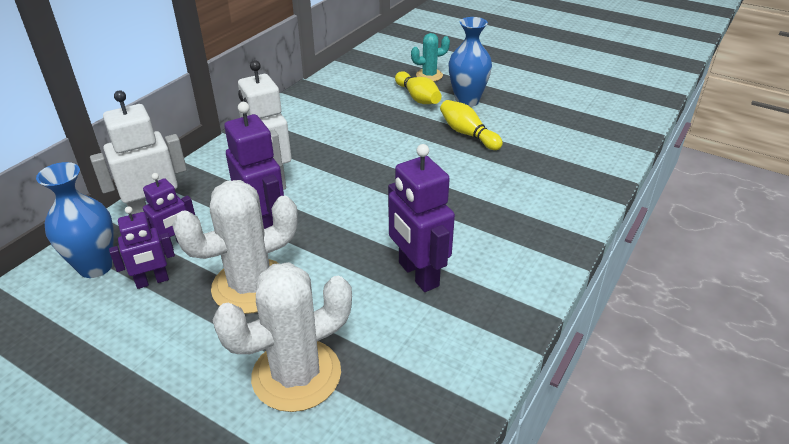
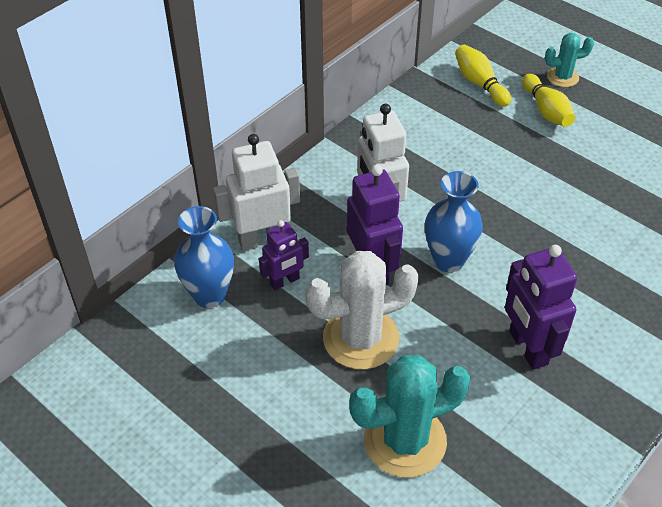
camera: 10 degrees right, 10 degrees up
purple robot [109,206,175,289] -> none
white cactus [213,262,352,412] -> turquoise cactus [349,355,470,477]
yellow bowling pin [440,100,503,150] -> yellow bowling pin moved to [455,45,511,107]
blue vase [448,17,492,107] -> blue vase moved to [425,171,483,272]

